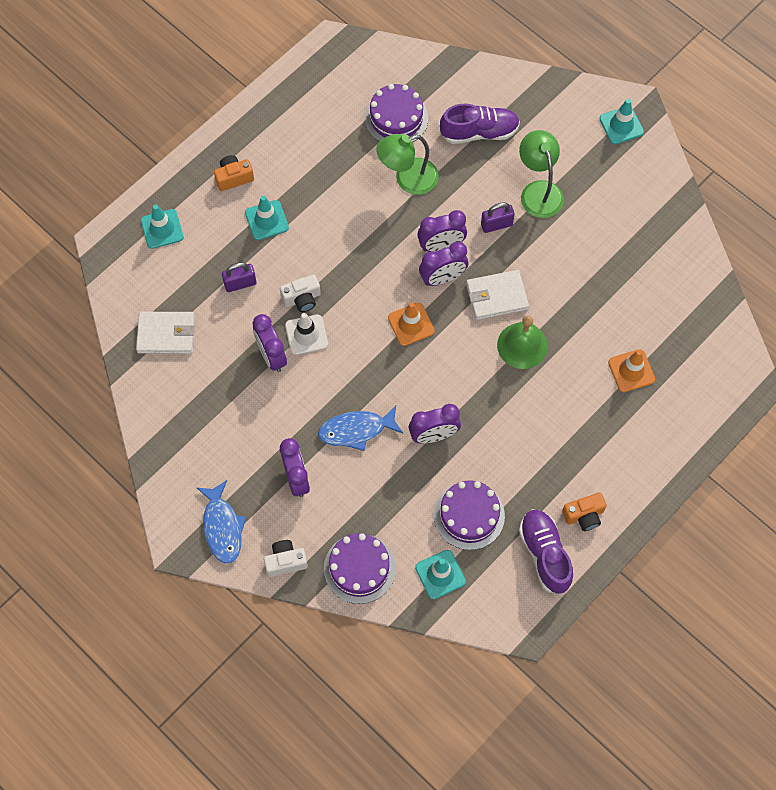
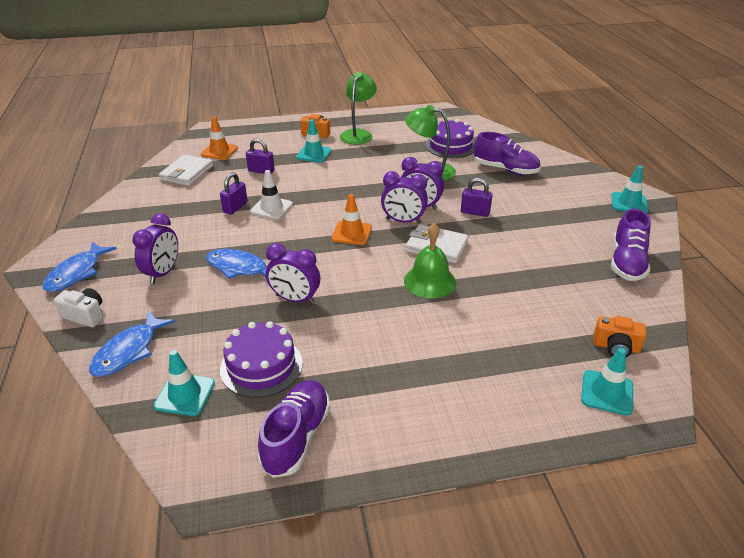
camera: 35 degrees right, 30 degrees down
white wallet [136,312,195,354] -> white wallet turned 75 degrees clockwise [159,154,213,186]
turquoise traffic cone [141,205,184,249] -> turquoise traffic cone moved to [581,348,633,416]
purple clock [252,314,287,372] -> purple padlock [220,172,248,215]
white camera [280,274,321,312] -> none
purple cake [324,533,396,604] -> blue fish [89,311,175,377]
green lamp [519,130,564,218] -> green lamp moved to [340,72,377,145]
orange camera [562,492,607,531] -> orange camera moved to [594,316,647,357]
orange traffic cone [608,349,655,392] -> orange traffic cone moved to [201,117,238,160]
none -> purple shoe [611,209,651,281]

